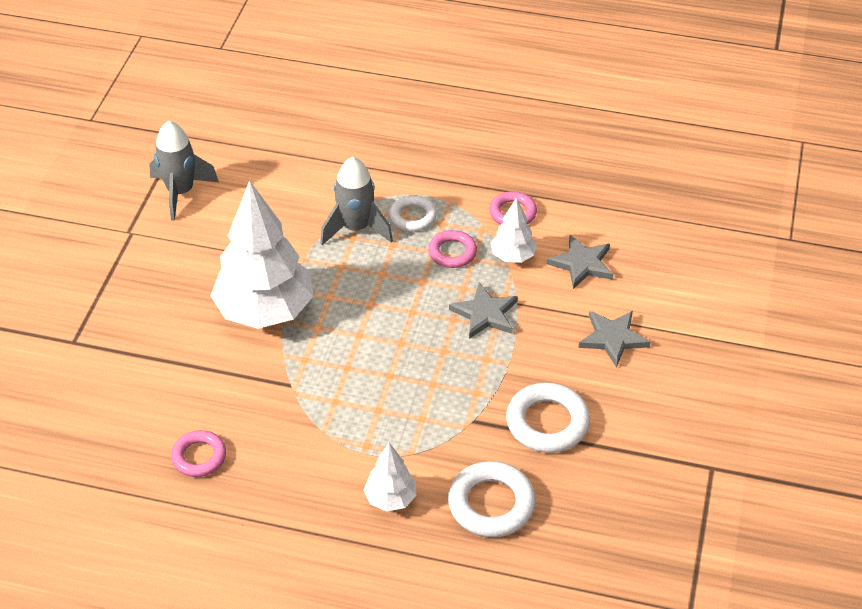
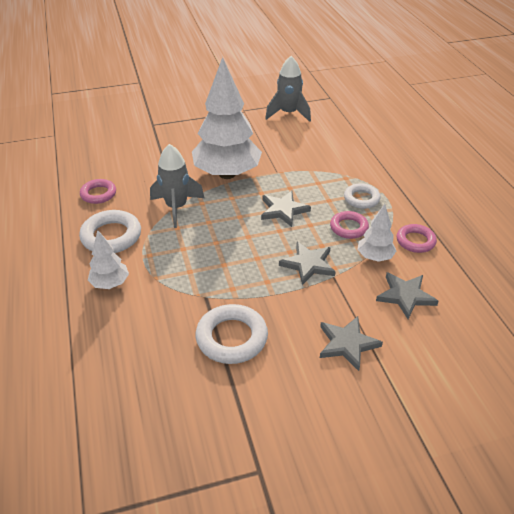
camera: 60 degrees right, 5 degrees down
grey rocket [320,157,393,245] -> grey rocket moved to [150,144,204,228]
white ring [448,461,536,537] -> white ring moved to [79,210,141,253]
none -> grey star [261,191,311,227]

